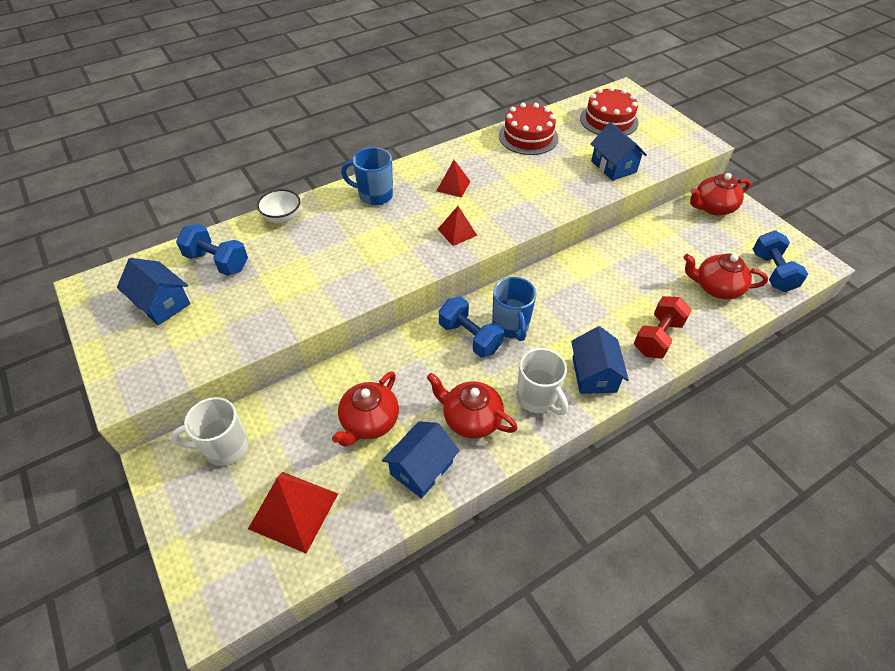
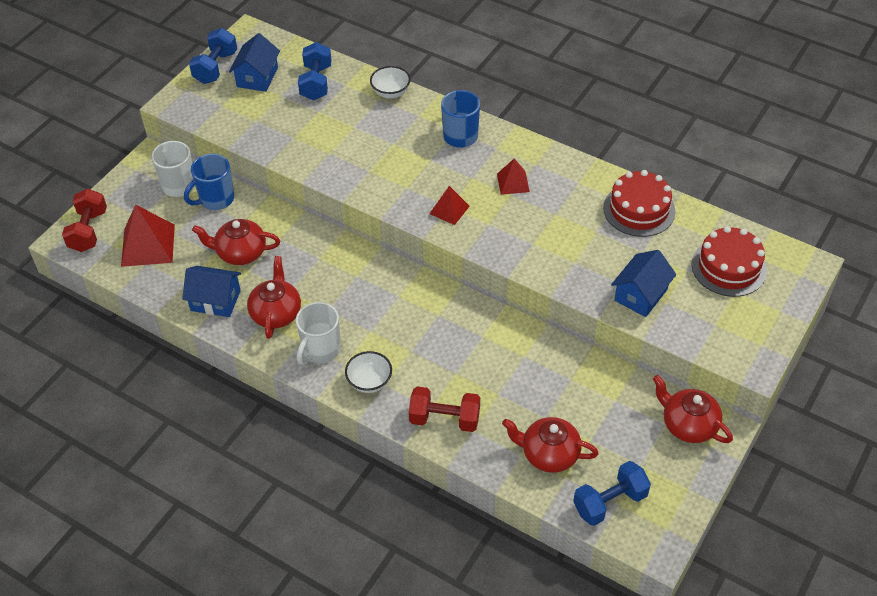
camera: 65 degrees right, 0 degrees up
blue dumbbell [439,297,504,357] -> blue dumbbell moved to [189,28,237,84]
blue mug [492,277,536,341] -> blue mug moved to [184,154,234,210]
blue house [571,326,629,394] -> white bowl [345,351,392,393]
red teapot [683,253,768,299] -> red teapot turned 60 degrees counterclockwise [502,417,599,473]
none -> red dumbbell [62,189,107,252]

